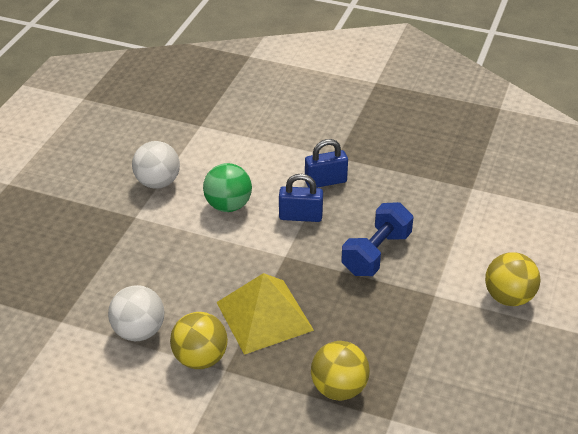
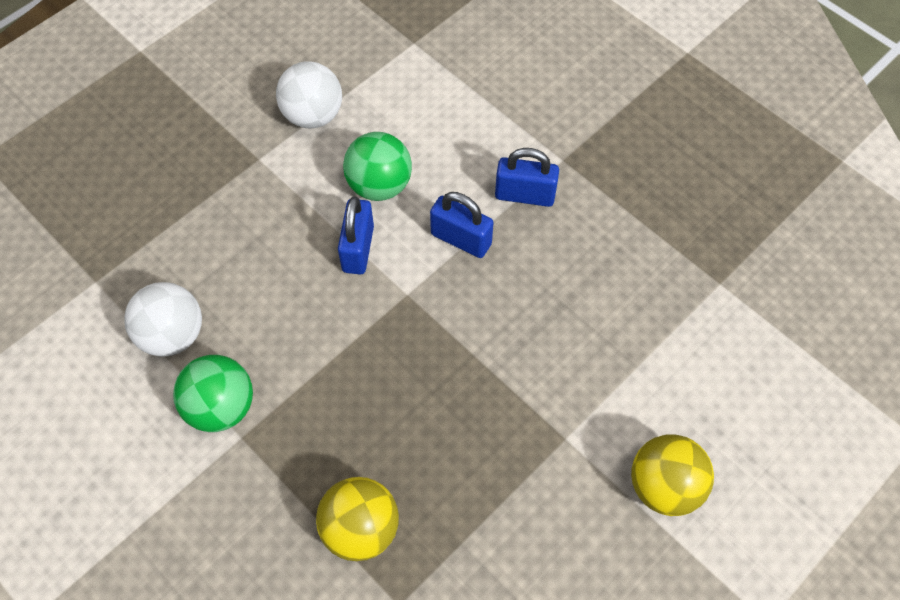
camera: 25 degrees right, 20 degrees up
yellow ball [170,312,228,369] -> green ball [173,355,253,432]
yellow pyramid [216,273,314,355] -> none
blue dumbbell [341,202,414,276] -> none
none -> blue padlock [338,197,374,275]

